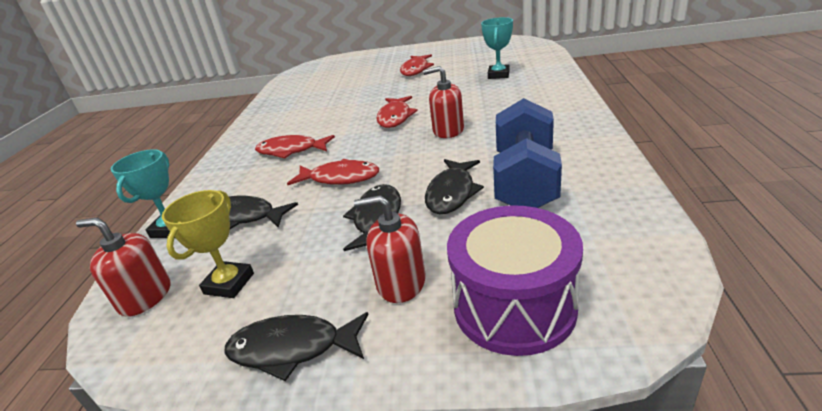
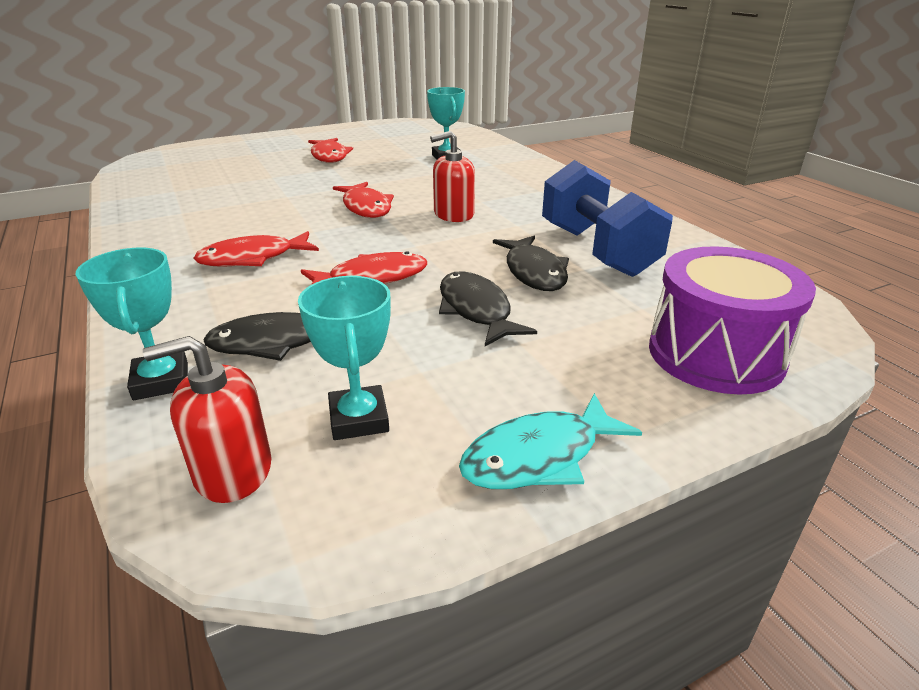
camera: 35 degrees left, 0 degrees up
yellow trophy [162,190,254,298] -> turquoise trophy [298,276,391,440]
black fish [224,312,369,381] -> turquoise fish [459,393,642,489]
red soap dispenser [354,195,425,303] -> none

